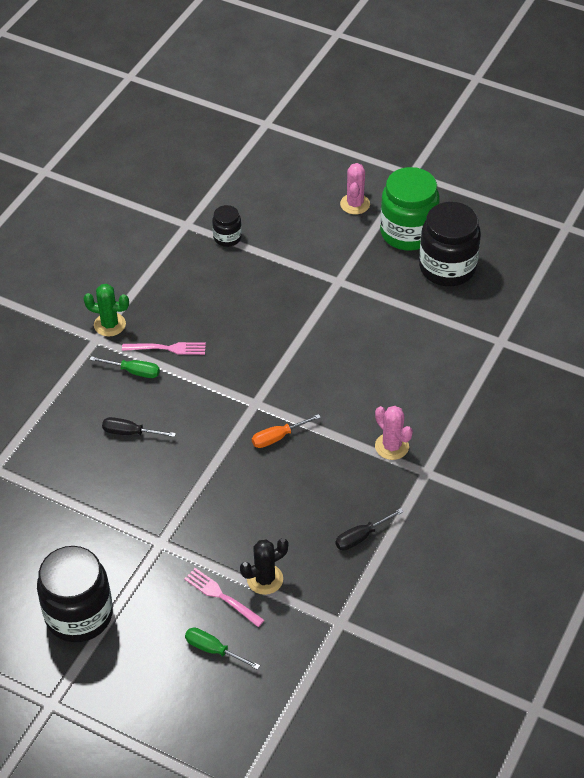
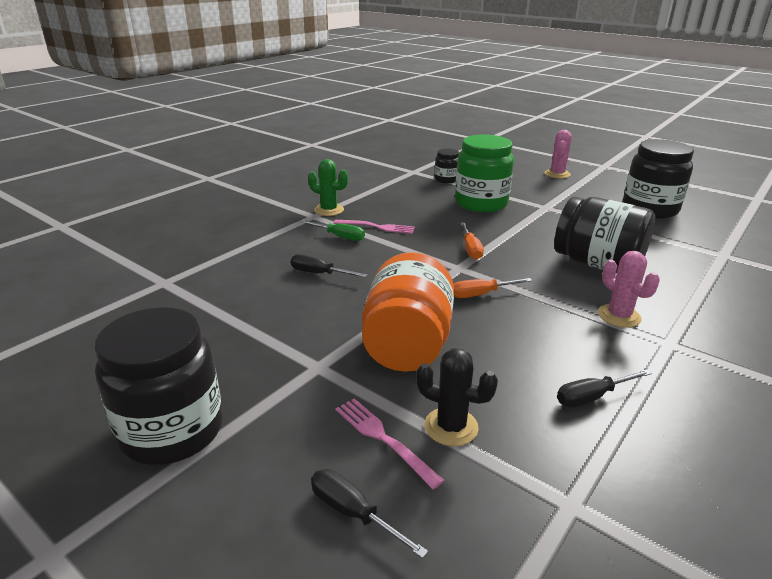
camera: 10 degrees right, 20 degrees down
green screwdriver [185,627,260,670] -> black screwdriver [311,469,428,559]
black cactus [240,538,288,595] -> black cactus turned 45 degrees clockwise [416,348,498,446]
green jar [380,167,440,251] -> green jar moved to [455,134,514,212]
none -> orange jar [362,252,454,372]
none -> orange screwdriver [461,222,484,260]
none -> black jar [554,197,655,273]

